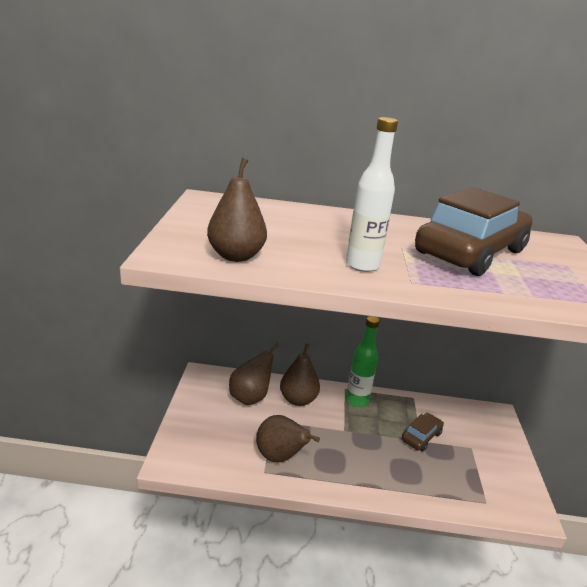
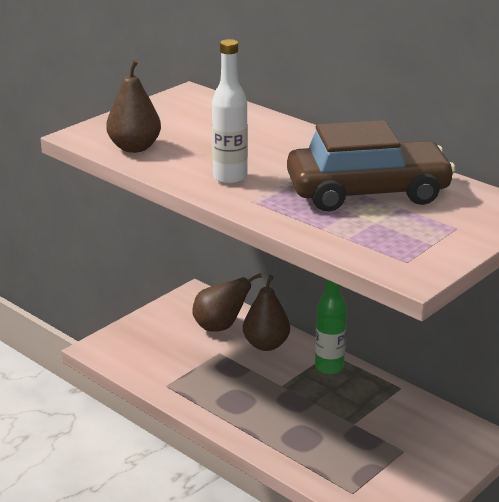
camera: 40 degrees right, 0 degrees up
brown pear [256,415,320,463] -> none
brown car [402,413,444,452] -> none

